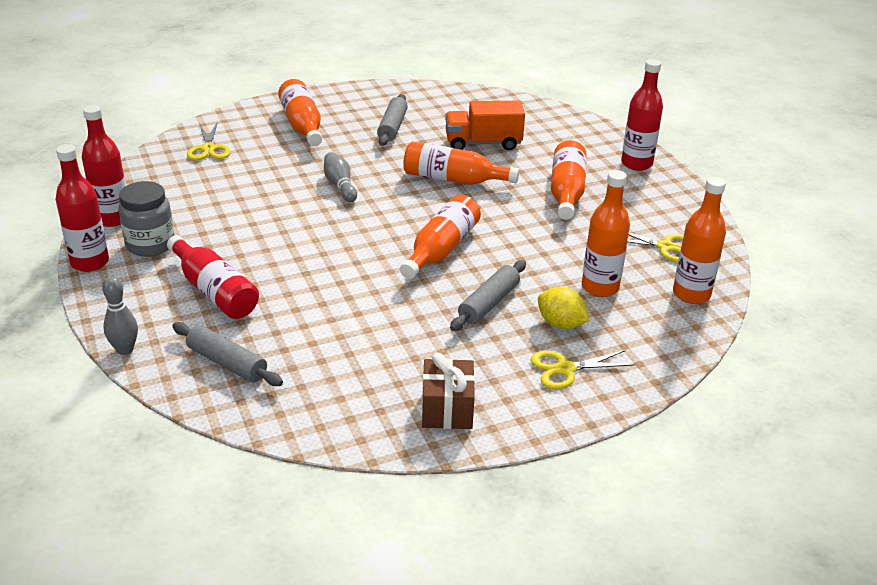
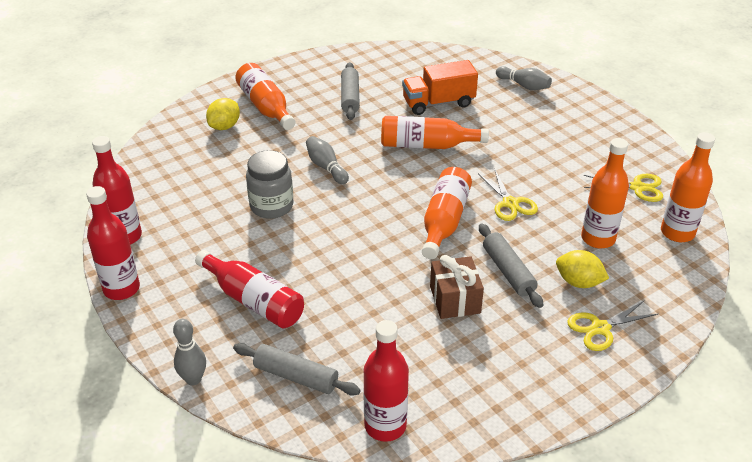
camera: 10 degrees left, 5 degrees up
grey jar [118,181,174,257] -> grey jar moved to [246,150,294,219]
yellow scissors [187,122,230,160] -> yellow scissors moved to [478,168,538,221]
brown gift [422,353,475,429] -> brown gift moved to [430,255,484,319]
grey rolling pin [450,260,526,331] -> grey rolling pin turned 45 degrees counterclockwise [479,223,543,308]
orange bottle [551,140,587,220] -> none
red bottle [621,59,663,171] -> red bottle moved to [363,320,409,442]
none -> yellow lemon [206,98,240,130]
none -> grey bowling pin [496,66,552,90]

